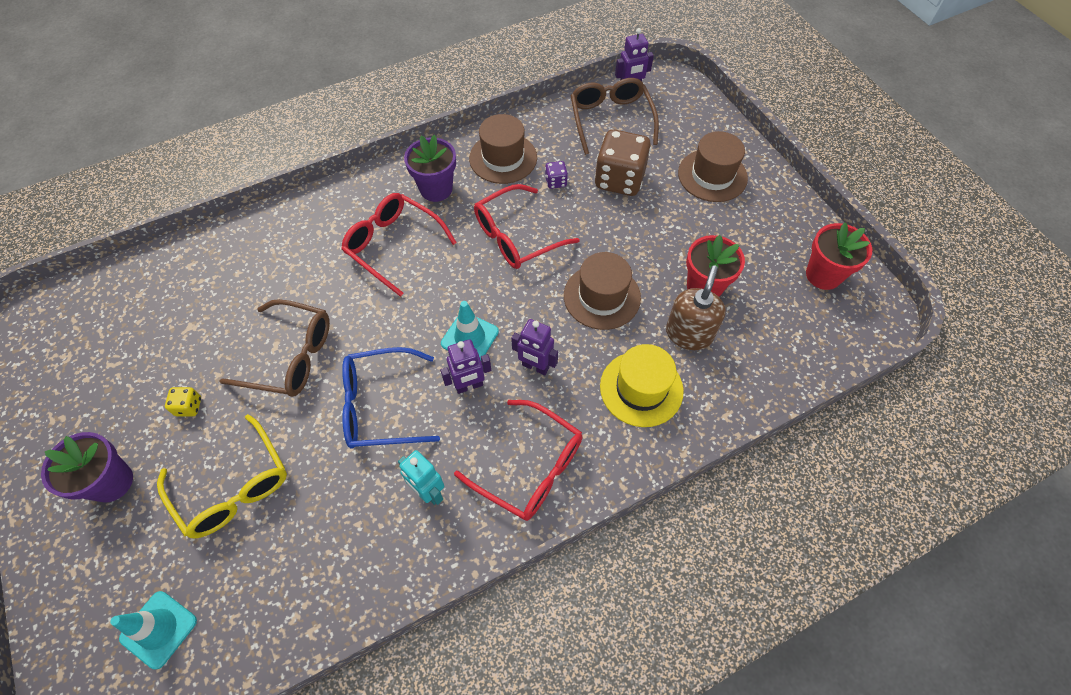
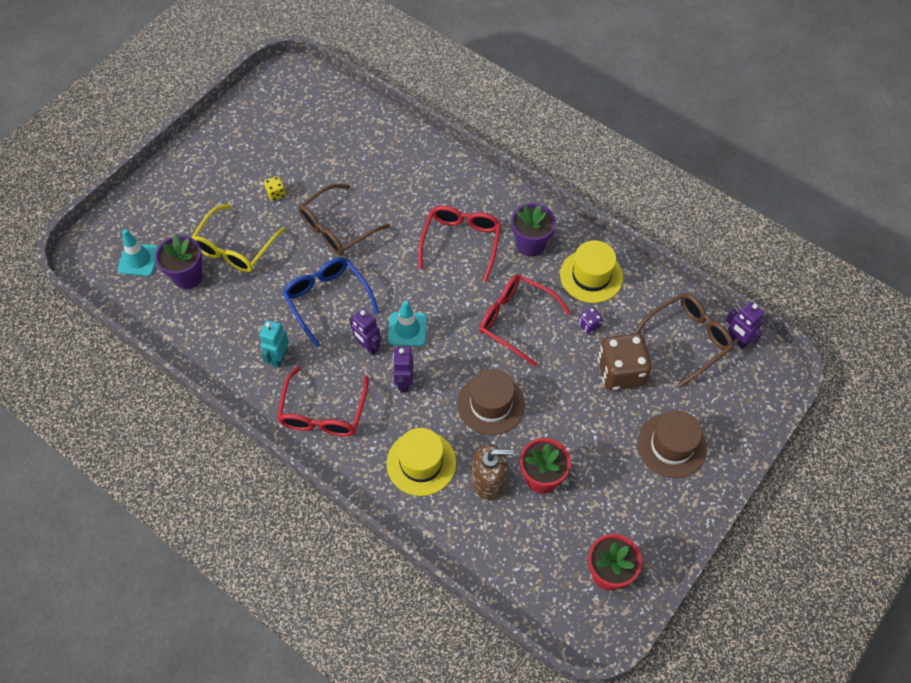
camera: 65 degrees right, 0 degrees up
purple flower pot [41,432,133,502] -> purple flower pot moved to [155,234,203,289]
brown glasses [220,299,330,397] -> brown glasses turned 60 degrees clockwise [299,184,390,256]
brown hat [469,114,537,184] -> yellow hat [560,240,623,303]

